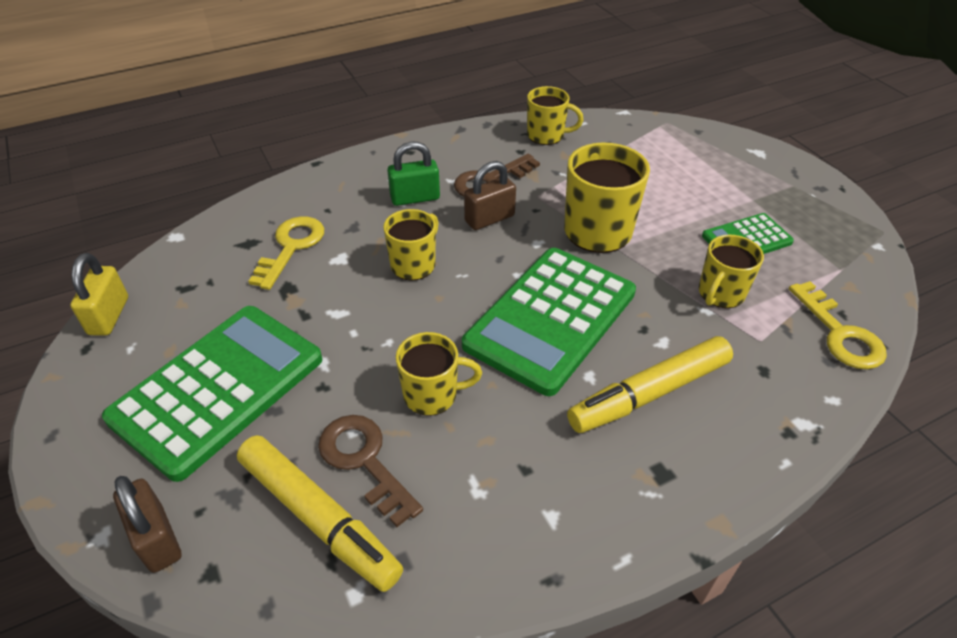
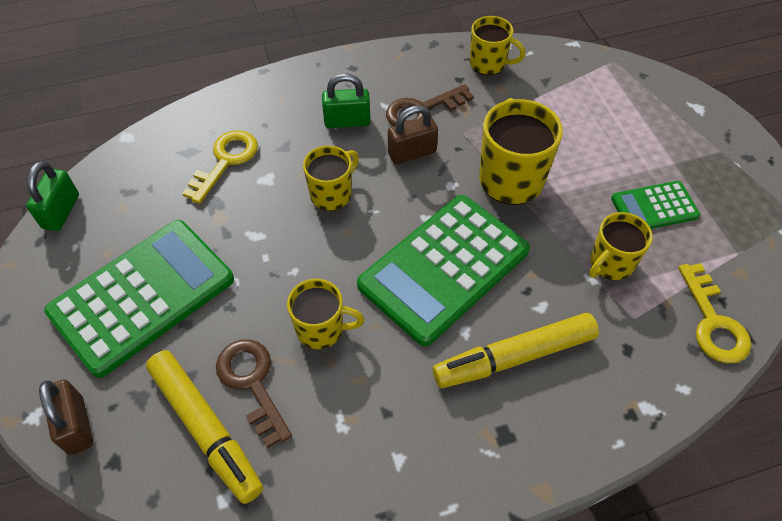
camera: 10 degrees right, 10 degrees up
yellow padlock [70,253,128,335] -> green padlock [26,161,79,231]

